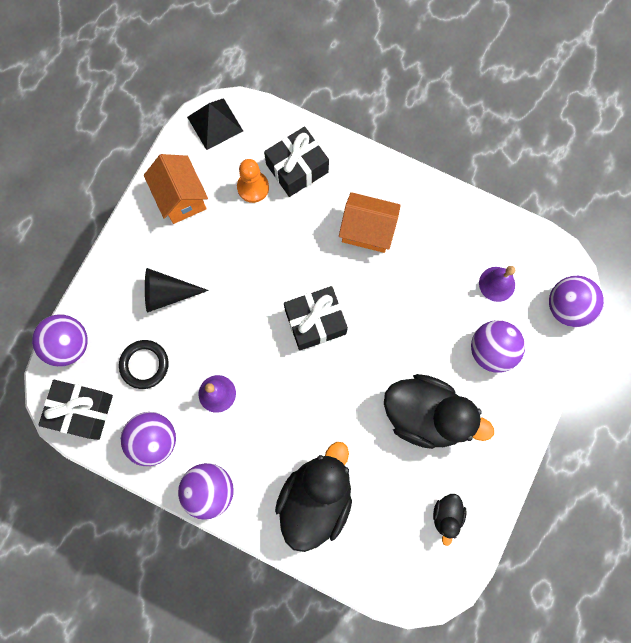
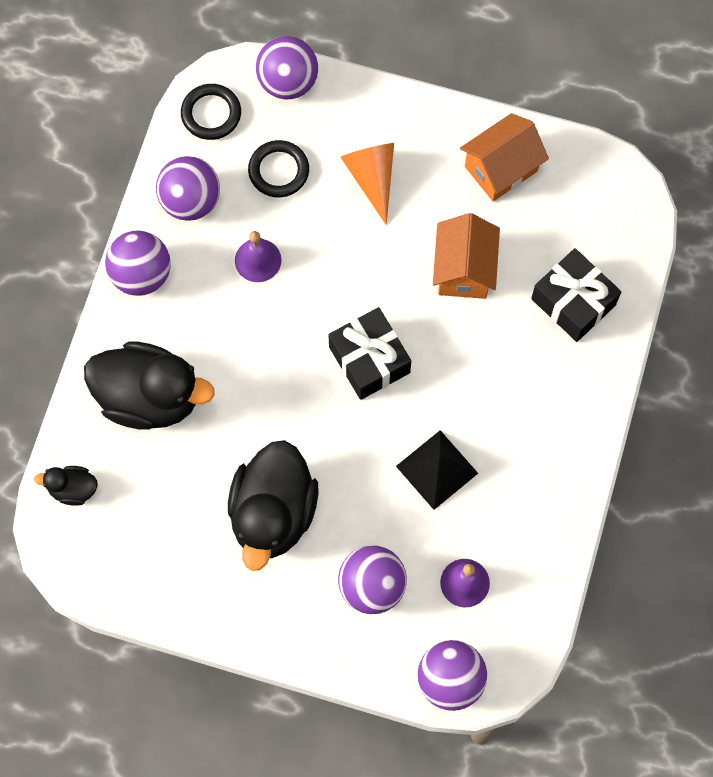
camera: 80 degrees right, 5 degrees down
black gift [38,380,113,440] -> black ring [181,84,241,140]
black cone [145,268,209,313] -> orange cone [341,143,394,225]
black pyramid [187,98,243,150] -> black pyramid moved to [396,430,478,510]
orange pawn [237,159,269,203] -> none
orange house [339,192,401,253] -> orange house moved to [433,213,500,299]
black duck [433,494,466,546] -> black duck moved to [34,466,98,506]

